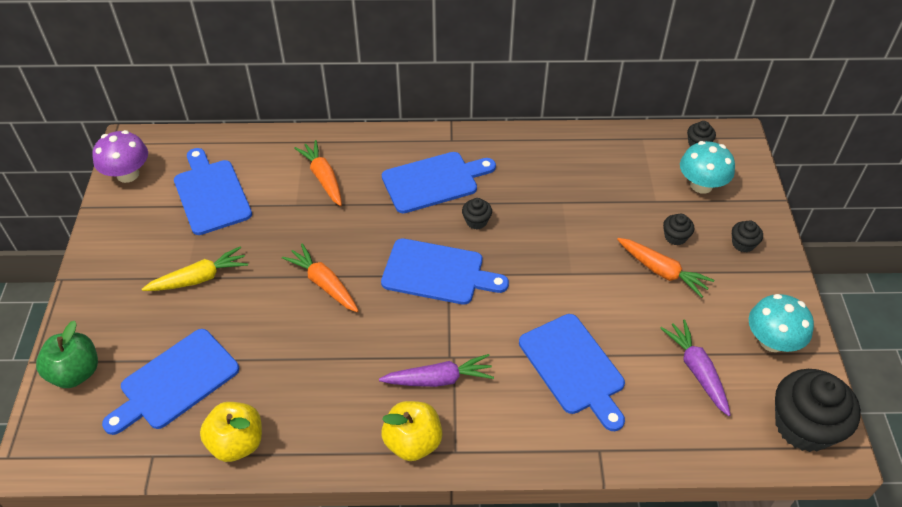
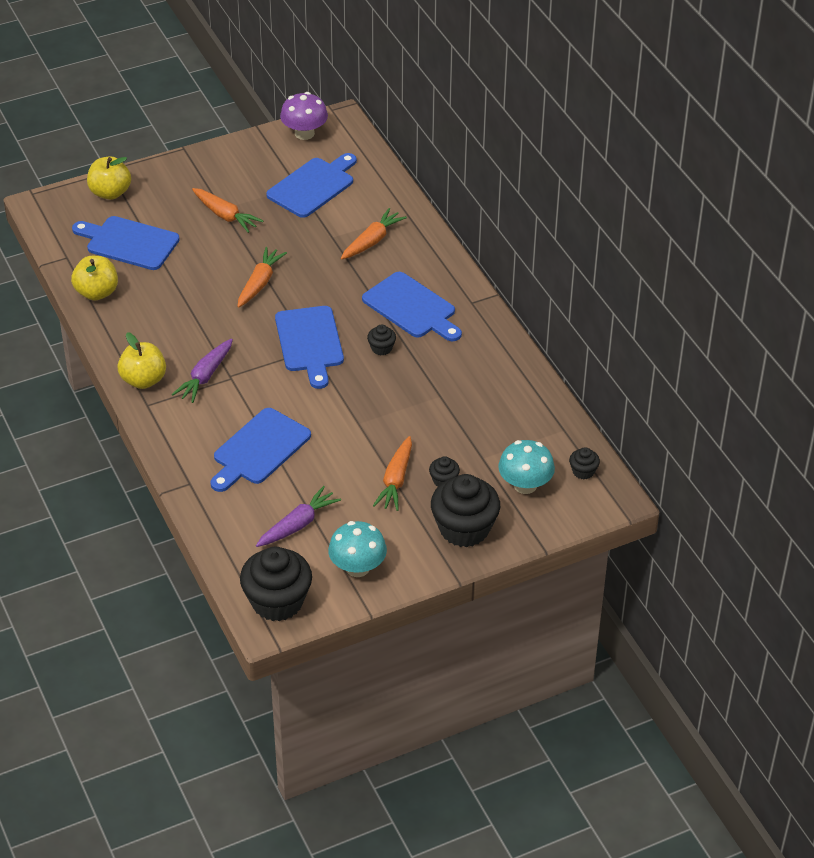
camera: 65 degrees right, 5 degrees down
green apple [36,321,98,388] -> yellow apple [87,156,131,200]
yellow carrot [142,246,248,291] -> orange carrot [192,188,263,233]
purple carrot [379,354,494,387] -> purple carrot turned 60 degrees clockwise [172,339,233,403]
black cupcake [732,220,763,253] -> black cupcake [431,474,500,547], size x2.22

